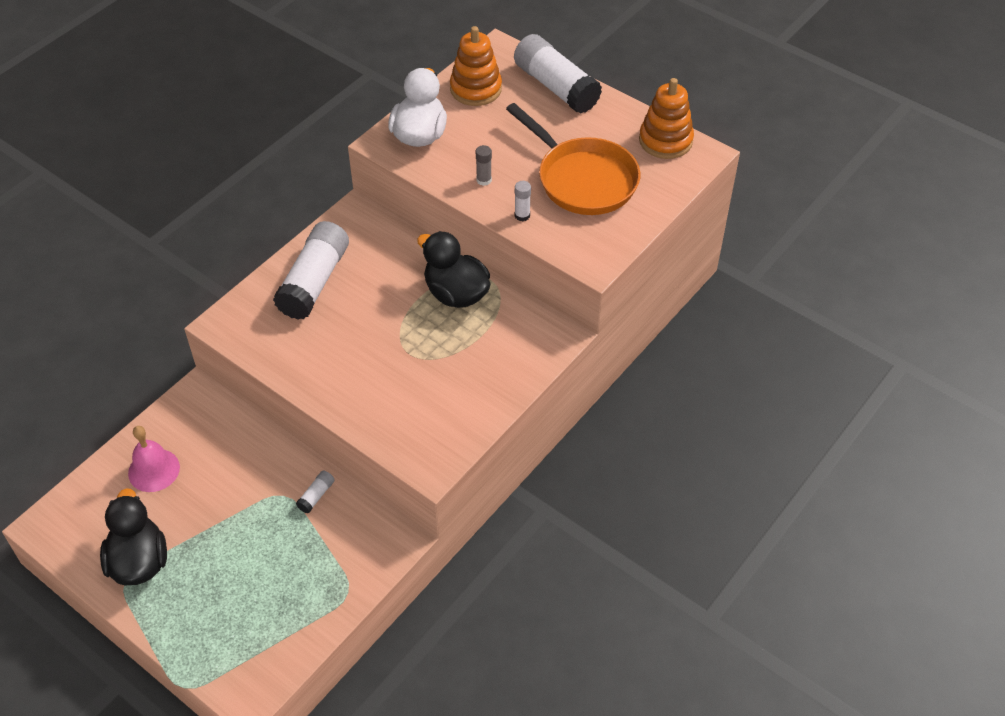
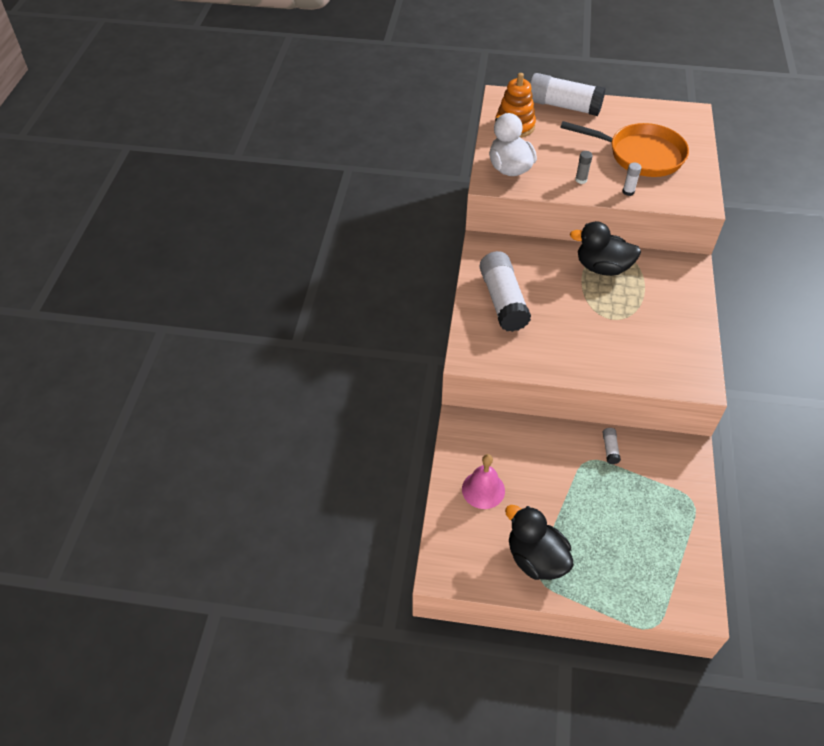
camera: 30 degrees left, 0 degrees up
orange stacking toy [639,78,694,159] -> none

